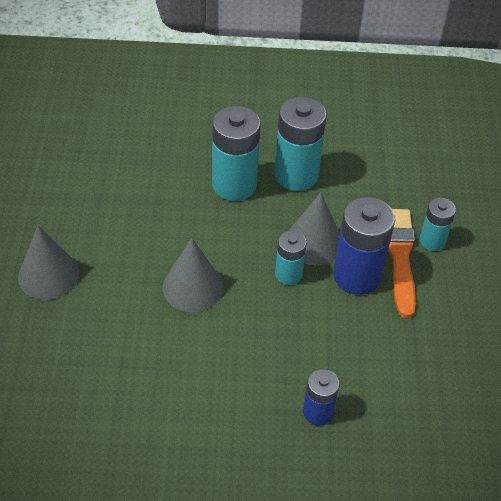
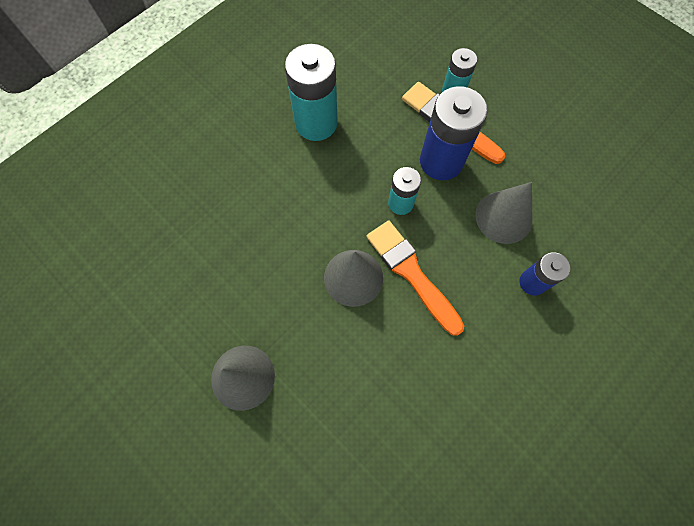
camera: 45 degrees left, 20 degrees up
turquoise battery [212,106,261,201] -> none
grey cone [289,193,340,265] -> grey cone moved to [475,182,532,244]
none -> orange brush [366,220,464,336]

